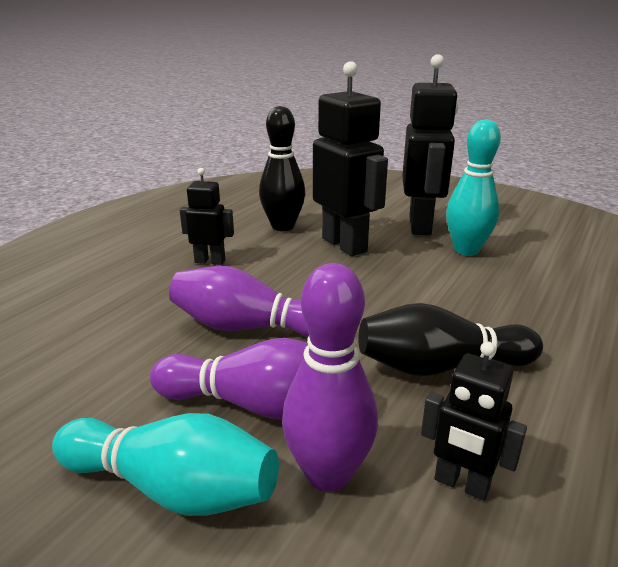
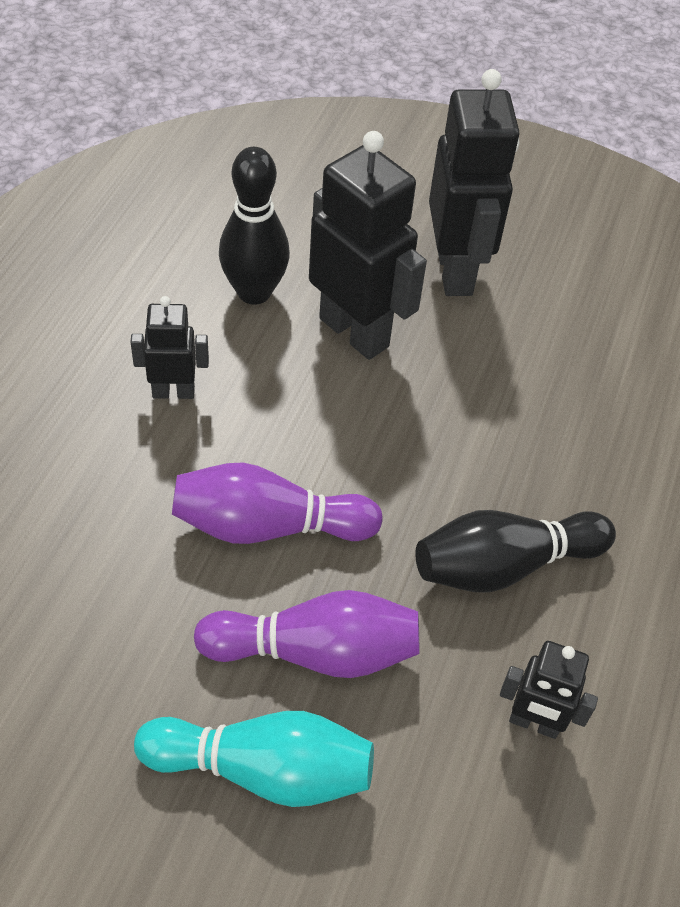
camera: 15 degrees left, 25 degrees up
purple bowling pin [282,263,378,492] -> none
turquoise bowling pin [446,119,501,255] -> none

